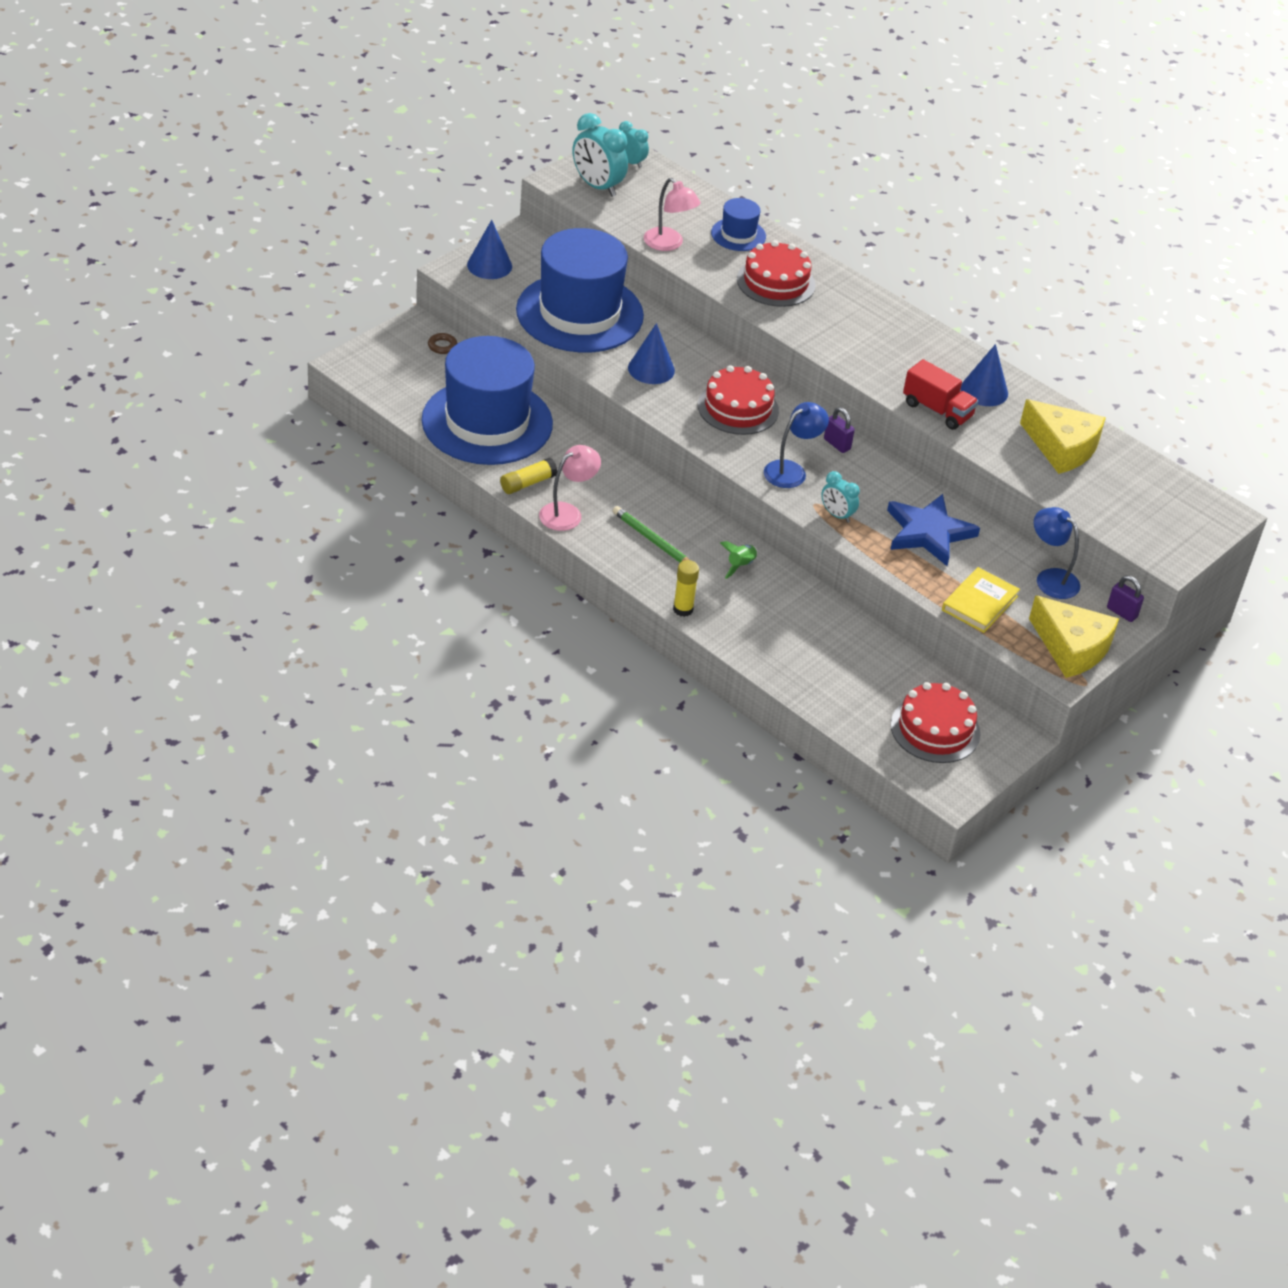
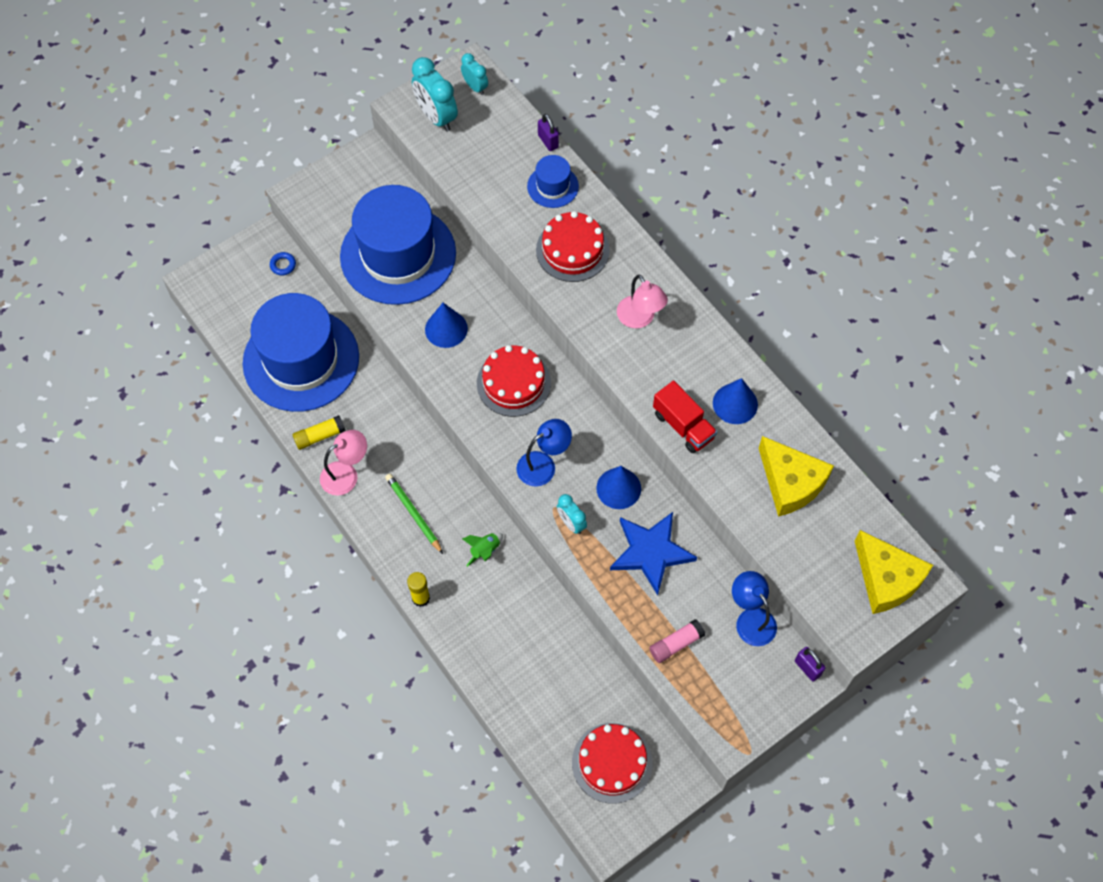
camera: 15 degrees right, 20 degrees up
brown ring [428,333,457,354] -> blue ring [270,252,296,275]
blue cone [467,220,512,279] -> blue cone moved to [596,466,641,509]
pink lamp [644,178,701,251] -> pink lamp moved to [617,274,668,328]
purple padlock [824,407,855,453] -> purple padlock moved to [538,114,559,151]
yellow book [942,567,1020,633] -> pink glue stick [649,619,705,663]
yellow cheese [1029,595,1119,678] -> yellow cheese moved to [855,530,933,614]

